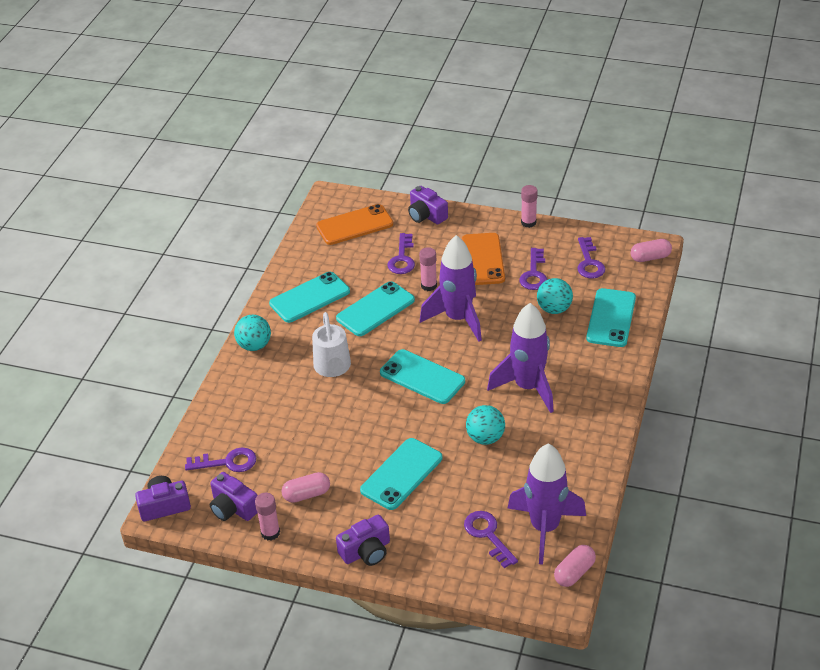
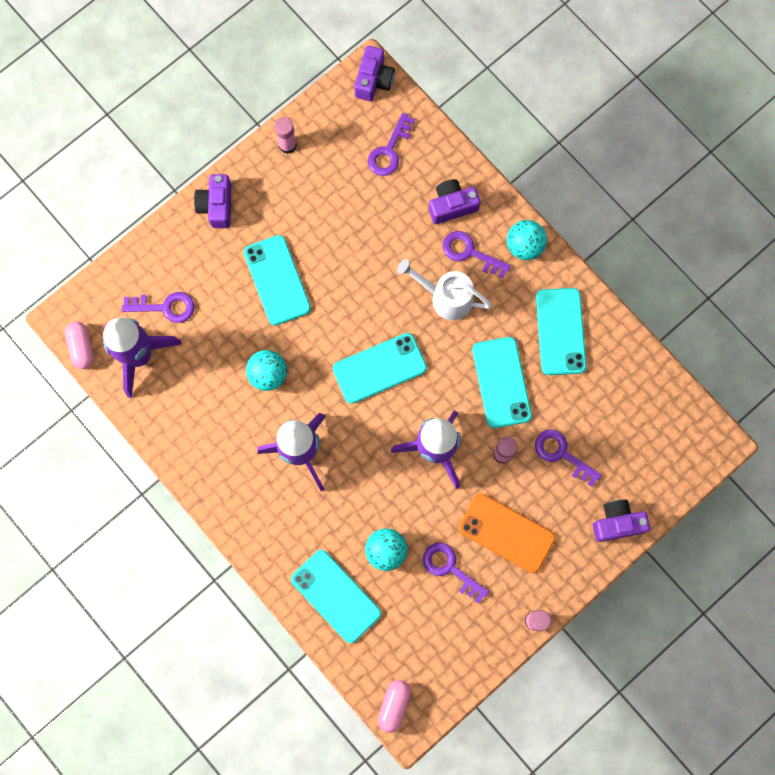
camera: 120 degrees right, 35 degrees up
purple camera [210,472,258,521] -> purple camera moved to [429,179,481,224]
pink capsule [282,472,330,503] -> none
orange phone [316,204,393,245] -> none
purple key [577,237,605,278] -> purple key moved to [443,231,511,278]

